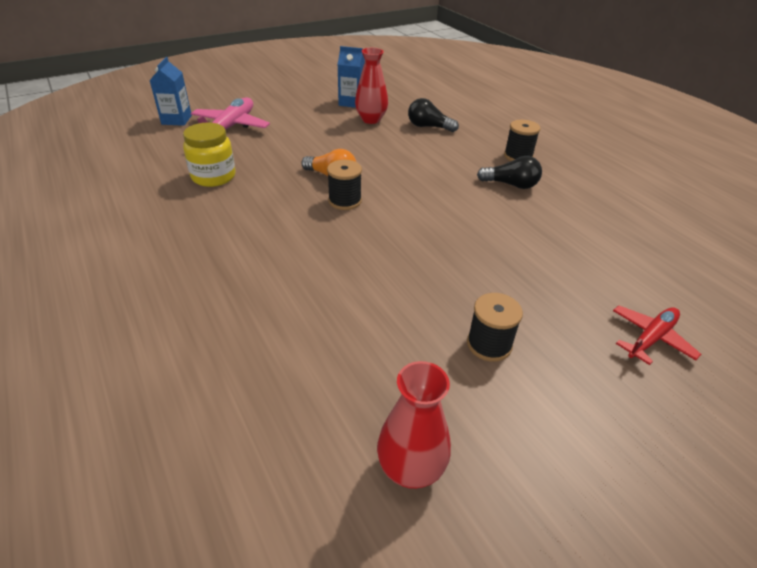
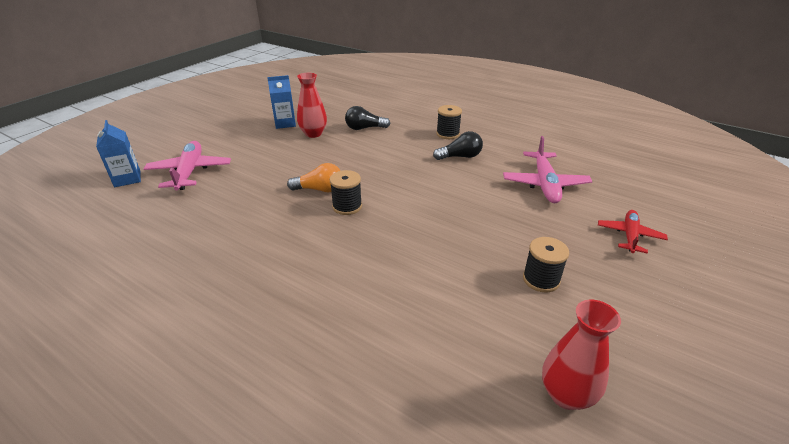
camera: 25 degrees left, 5 degrees down
yellow jar [183,123,236,187] -> none
none -> pink plane [503,136,593,203]

